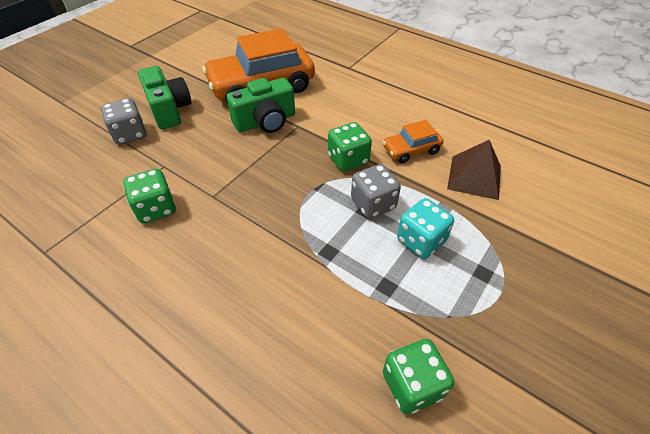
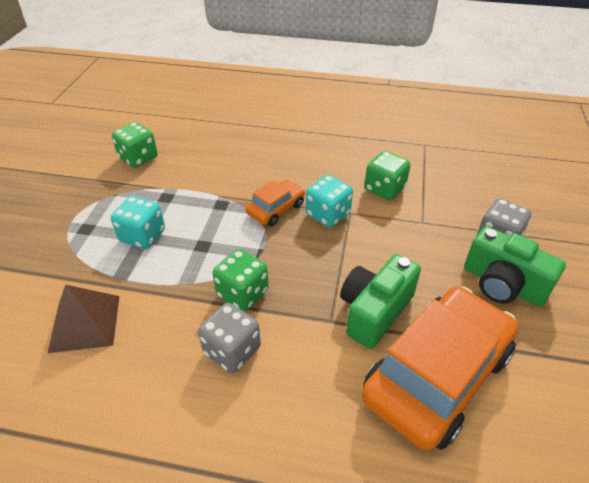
camera: 155 degrees right, 5 degrees down
grey dice [351,164,401,219] -> grey dice moved to [198,303,261,373]
orange car [383,120,444,164] -> orange car moved to [246,180,305,226]
none -> turquoise dice [306,175,353,228]

